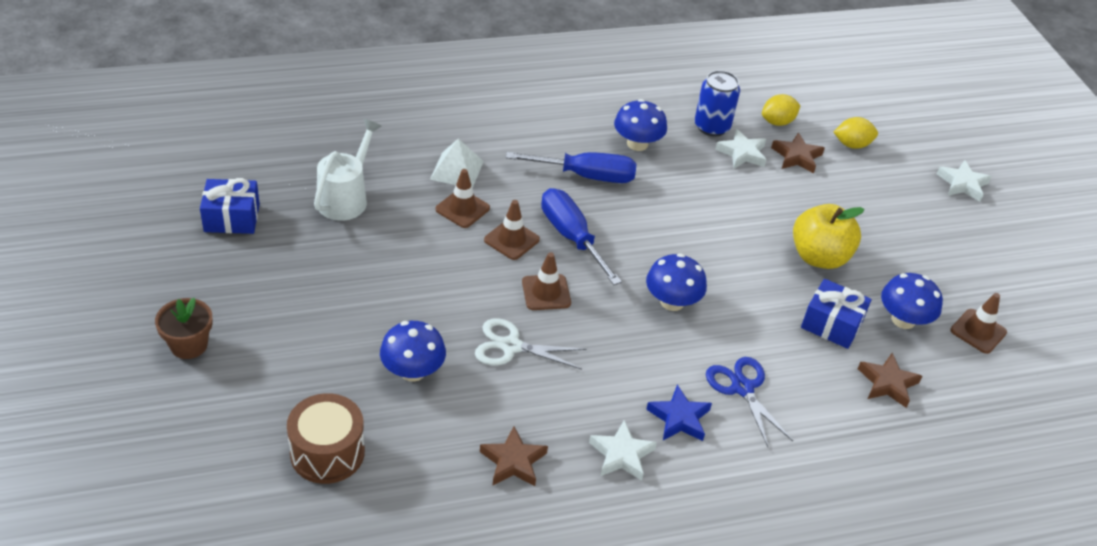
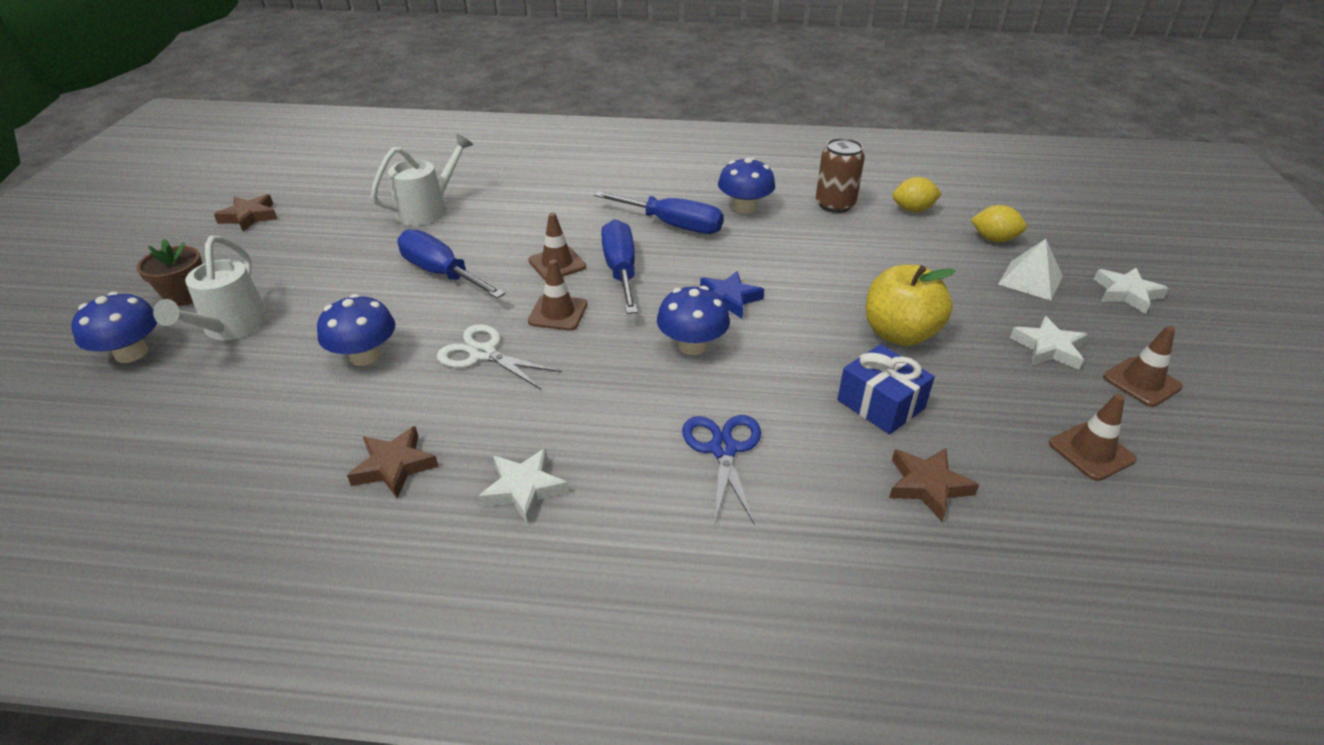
camera: 25 degrees right, 5 degrees down
blue gift [200,178,260,234] -> none
brown drum [287,393,365,484] -> none
white pyramid [430,139,484,188] -> white pyramid moved to [998,239,1063,300]
brown traffic cone [435,169,490,228] -> brown traffic cone moved to [1103,326,1183,407]
blue star [646,385,712,441] -> blue star moved to [700,271,764,318]
blue can [695,70,740,136] -> brown can [816,138,865,213]
white star [715,129,766,169] -> white star moved to [1010,316,1088,370]
brown star [771,133,825,173] -> brown star moved to [214,194,277,232]
blue mushroom [881,273,943,329] -> blue mushroom moved to [71,292,157,363]
none -> white watering can [153,236,268,340]
none -> blue screwdriver [397,229,505,298]

